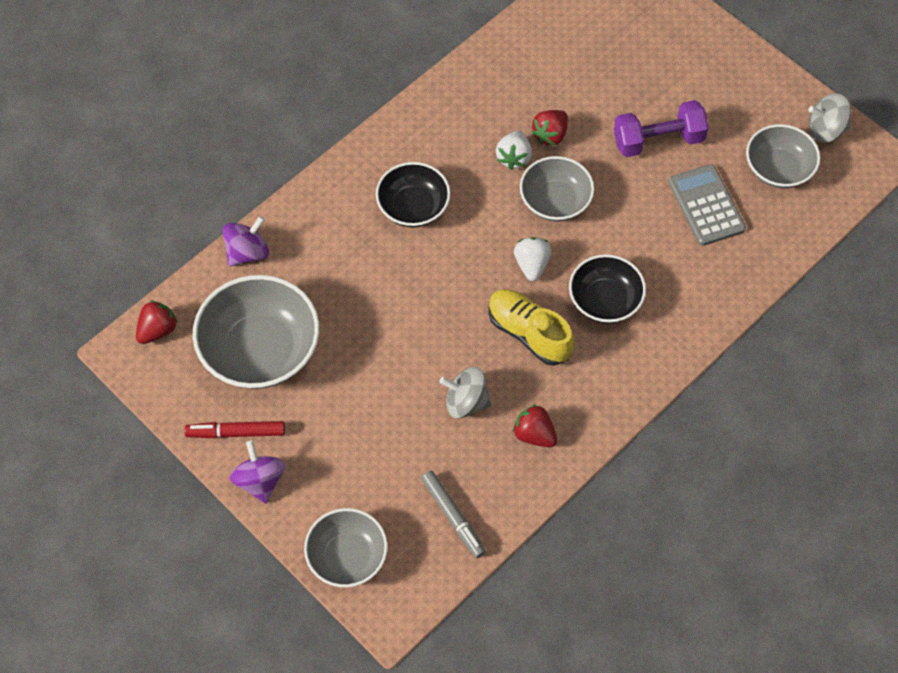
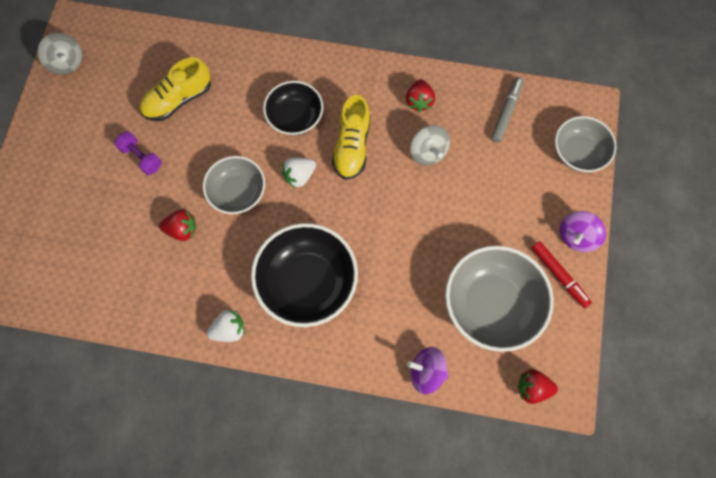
camera: 125 degrees left, 10 degrees up
black bowl [376,162,451,227] -> black bowl [251,223,358,327], size x1.60
white strawberry [496,131,532,170] -> white strawberry moved to [207,310,245,342]
purple dumbbell [614,100,709,157] -> purple dumbbell [114,131,162,175], size x0.65
grey calculator [668,164,746,246] -> yellow shoe [139,57,211,121]
grey bowl [746,124,820,188] -> none

